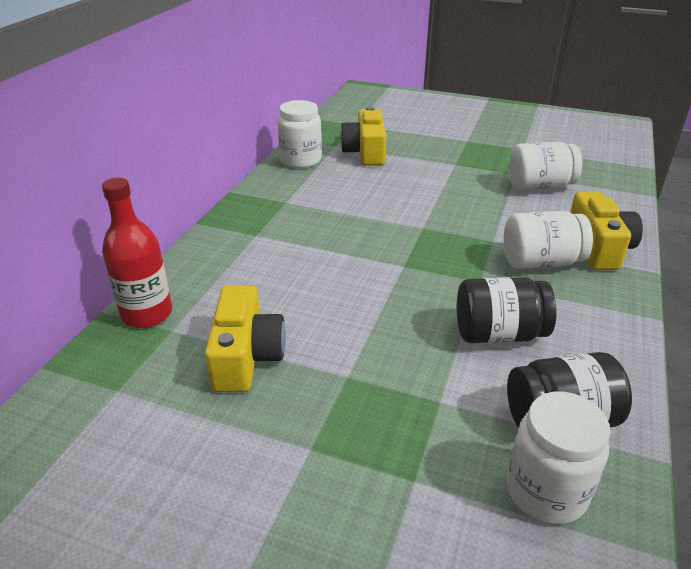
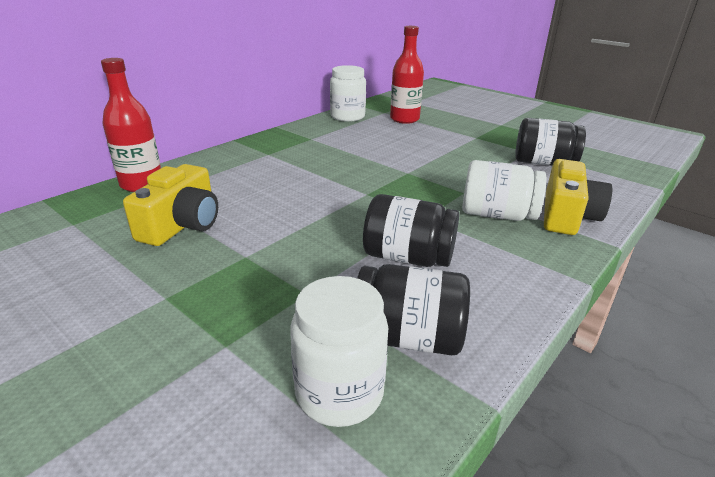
camera: 20 degrees right, 5 degrees down
yellow camera [340,106,386,165] -> red bottle [390,26,424,124]
white jar [508,142,582,190] -> black jar [515,118,586,166]

